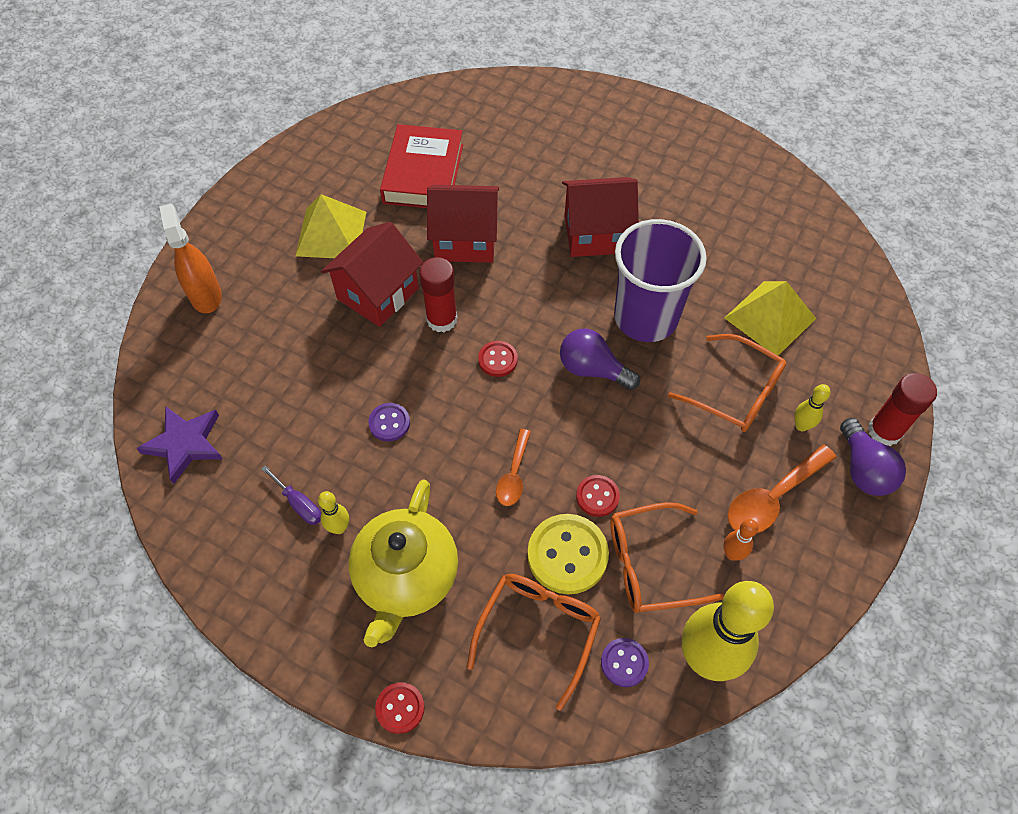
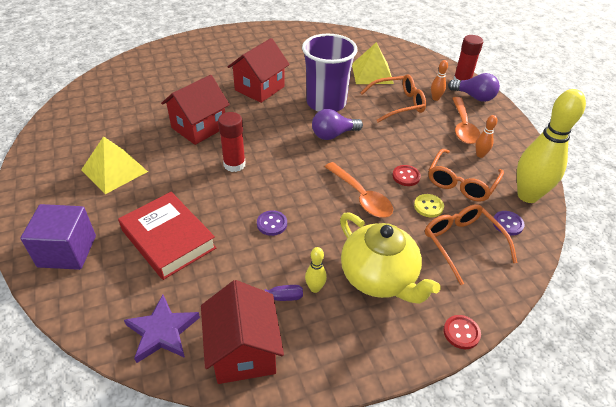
camera: 50 degrees left, 15 degrees down
orange spray bottle [160,204,222,313] -> purple cube [20,204,96,270]
red house [321,222,423,327] -> red house moved to [201,280,284,384]
red book [380,124,463,208] -> red book moved to [118,192,217,280]
red button [478,341,518,377] -> none
orange spoon [496,429,531,506] -> orange spoon [325,162,393,218], size x1.59
yellow button [527,514,609,594] -> yellow button [414,194,444,217], size x0.55
yellow bowling pin [794,384,830,431] -> orange bowling pin [431,60,448,101]

